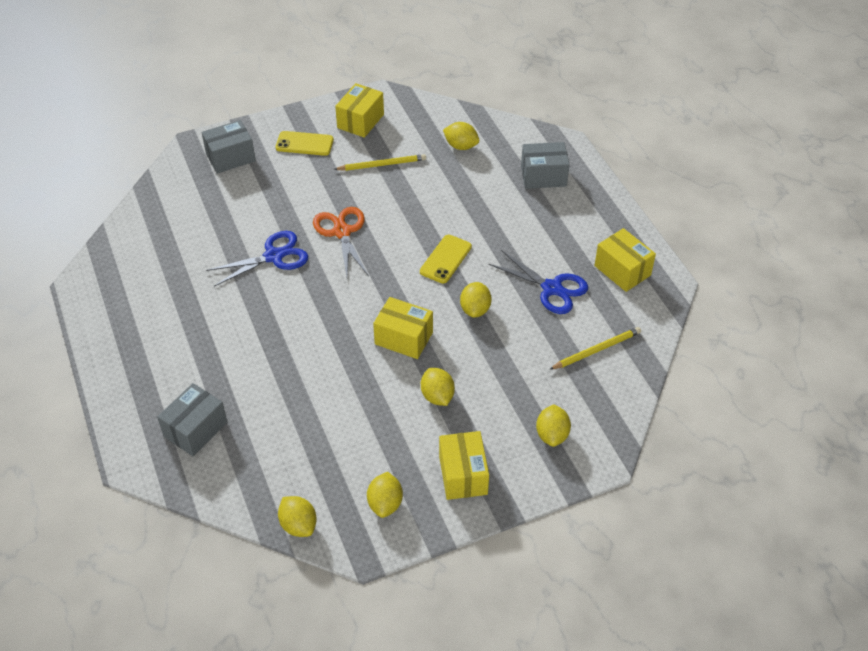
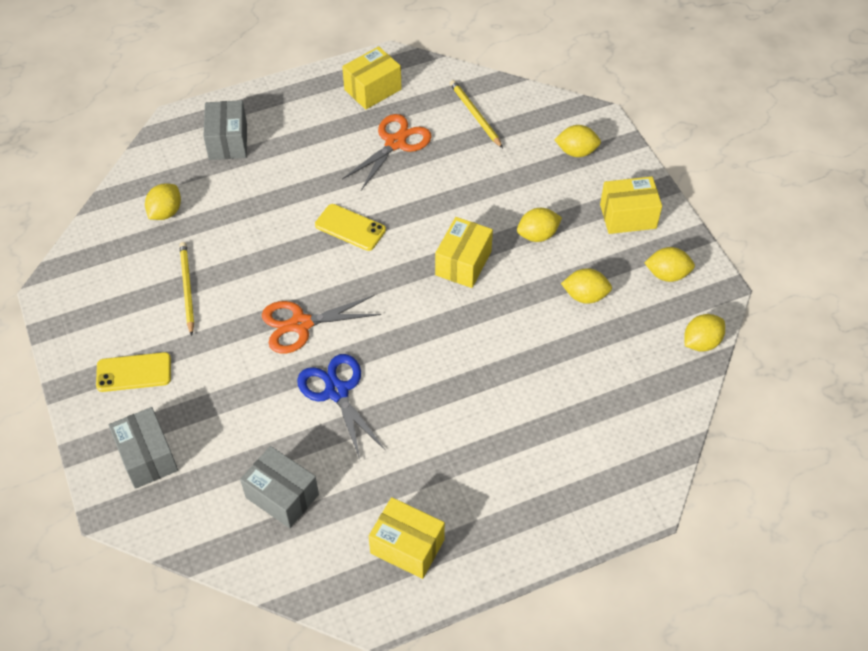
camera: 90 degrees left, 5 degrees up
grey box [157,383,227,456] -> grey box moved to [240,446,319,528]
yellow phone [276,131,334,156] -> yellow phone turned 75 degrees clockwise [96,352,171,392]
yellow box [335,83,384,138] -> yellow box moved to [369,497,445,579]
yellow lemon [460,282,492,318] -> yellow lemon moved to [561,268,612,304]
blue scissors [489,250,588,314] -> orange scissors [342,114,432,190]

